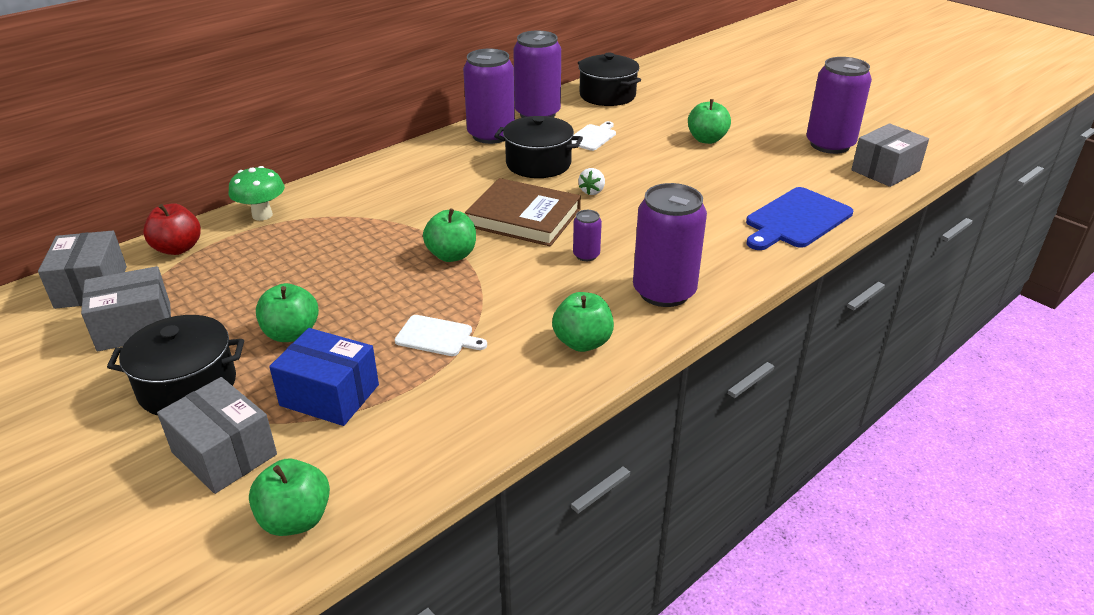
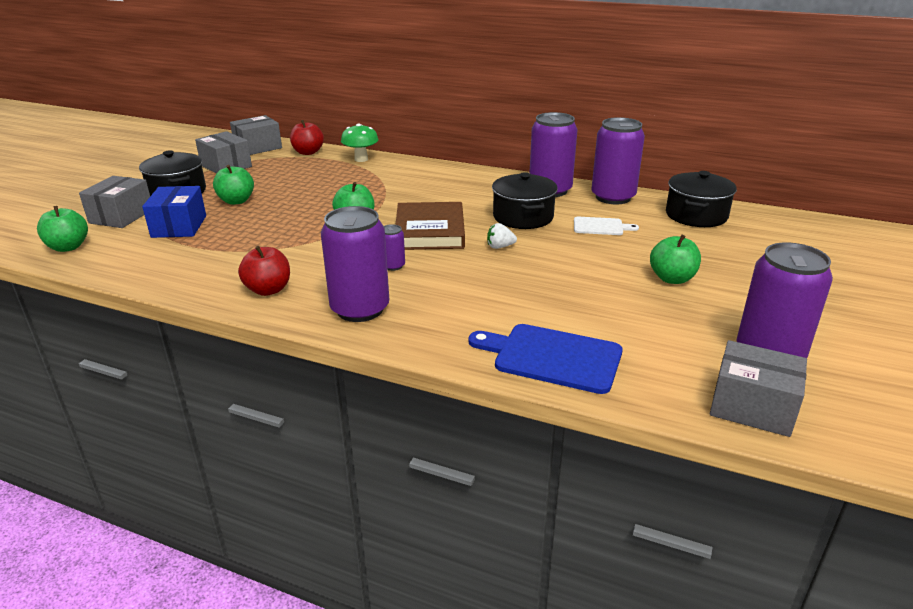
camera: 65 degrees right, 5 degrees down
white cutting board [394,315,487,356] -> none
green apple [552,292,614,352] -> red apple [238,246,290,296]

